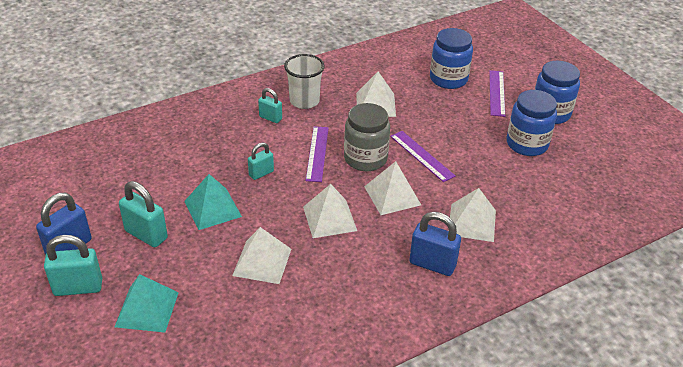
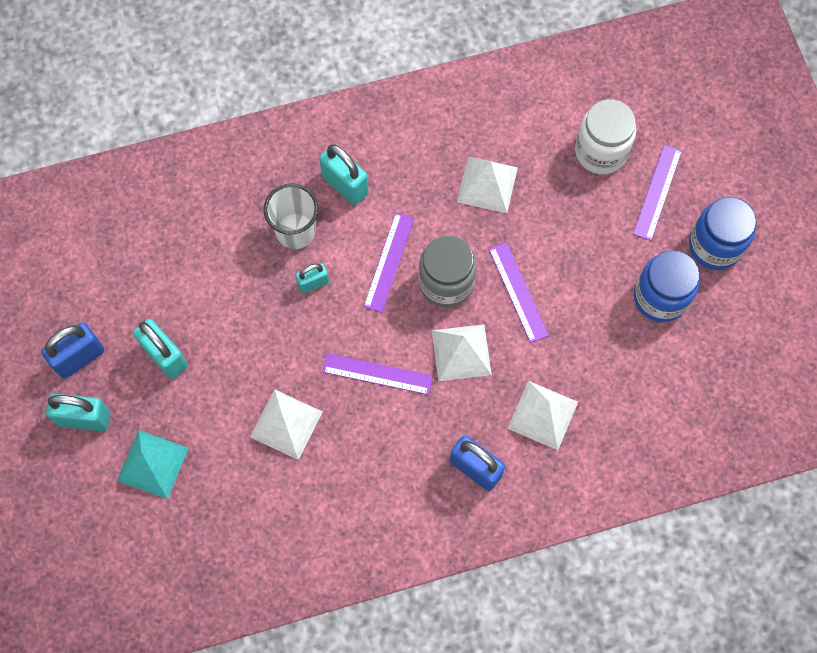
camera: 15 degrees right, 30 degrees up
turquoise pyramid [184,174,242,230] -> none
turquoise padlock [258,88,282,123] -> turquoise padlock [319,144,369,205], size x1.64
white cup [284,54,325,109] -> white cup moved to [264,184,318,249]
white pyramid [303,184,357,238] -> purple ruler [322,353,433,395]
blue jar [430,28,473,89] -> white jar [575,99,636,174]

